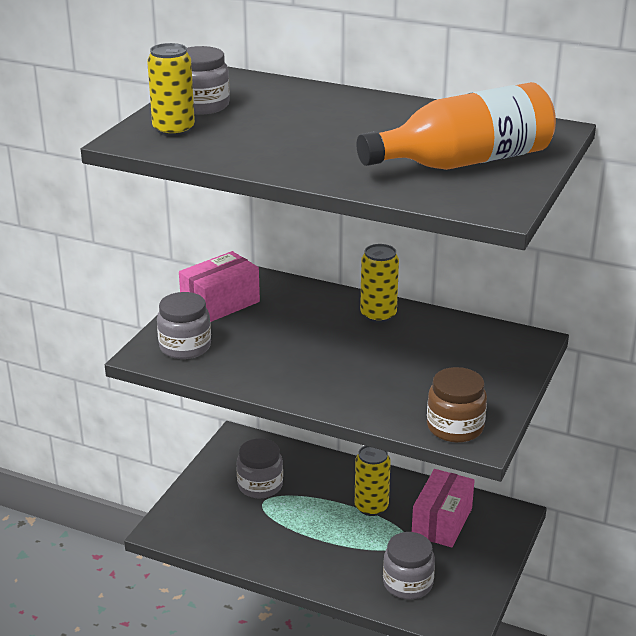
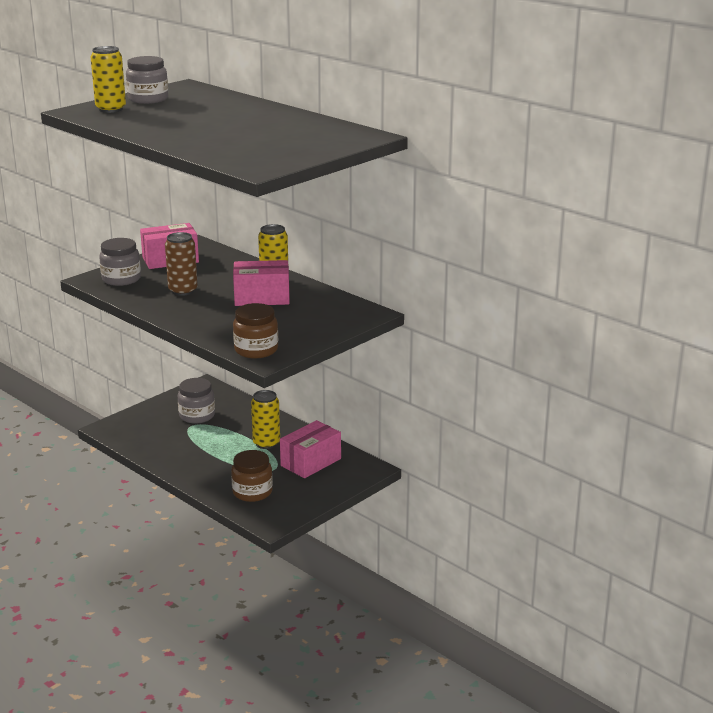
camera: 20 degrees right, 5 degrees down
orange bottle [356,82,556,170] -> none
grey jar [383,532,435,599] -> brown jar [231,450,273,502]
none -> brown can [165,232,198,296]
none -> pink box [233,260,290,306]

